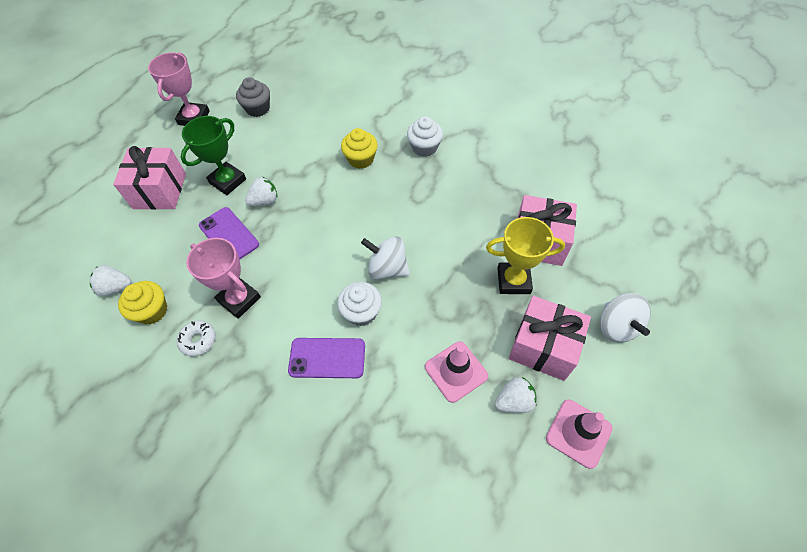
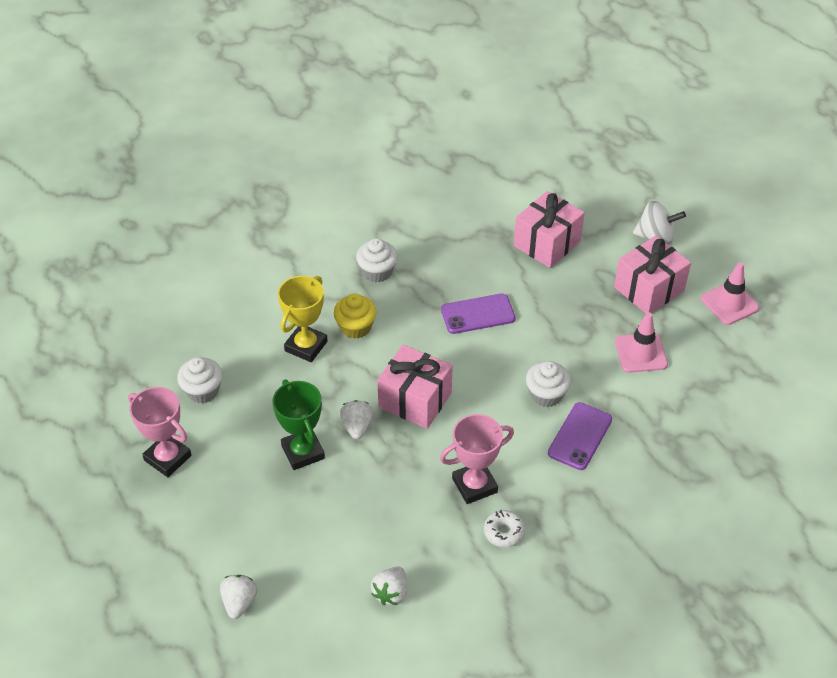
camera: 65 degrees left, 10 degrees down
pink gift [113,146,186,210] -> pink gift moved to [377,344,453,429]
yellow cupcake [118,281,167,324] -> none
purple phone [199,207,259,260] -> purple phone moved to [441,293,515,334]
grey cupcake [236,77,270,117] -> white cupcake [177,357,222,403]
white spinning top [361,236,410,279] -> none
yellow trophy [486,217,565,294] -> yellow trophy moved to [278,276,328,362]
white strawberry [495,377,537,413] -> white strawberry moved to [220,575,257,619]

